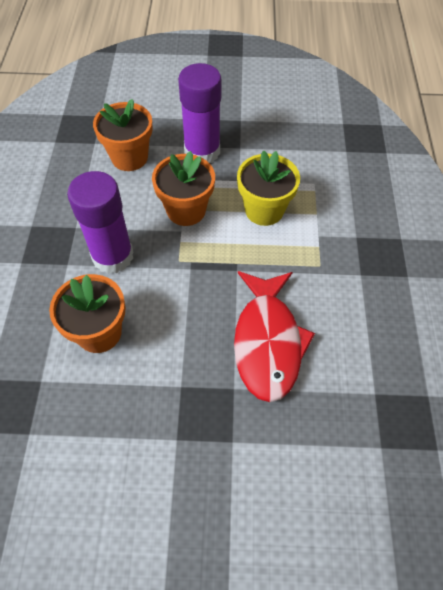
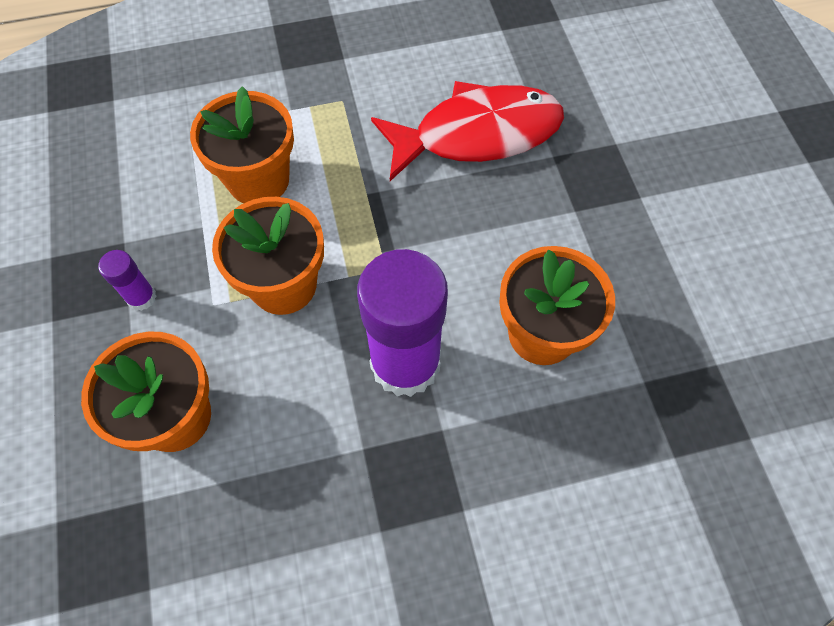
camera: 105 degrees left, 5 degrees up
purple glue stick [178,63,222,163] -> purple glue stick [98,250,157,311], size x0.44
yellow flower pot [237,150,300,226] -> orange flower pot [190,86,294,204]

